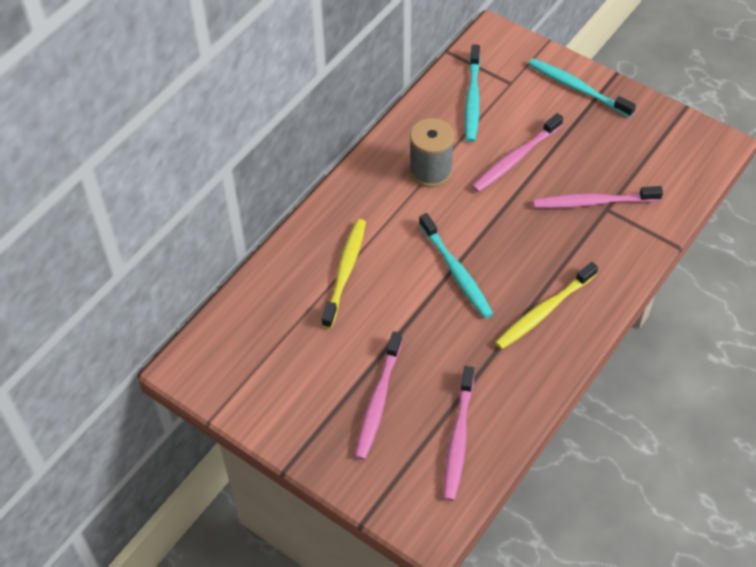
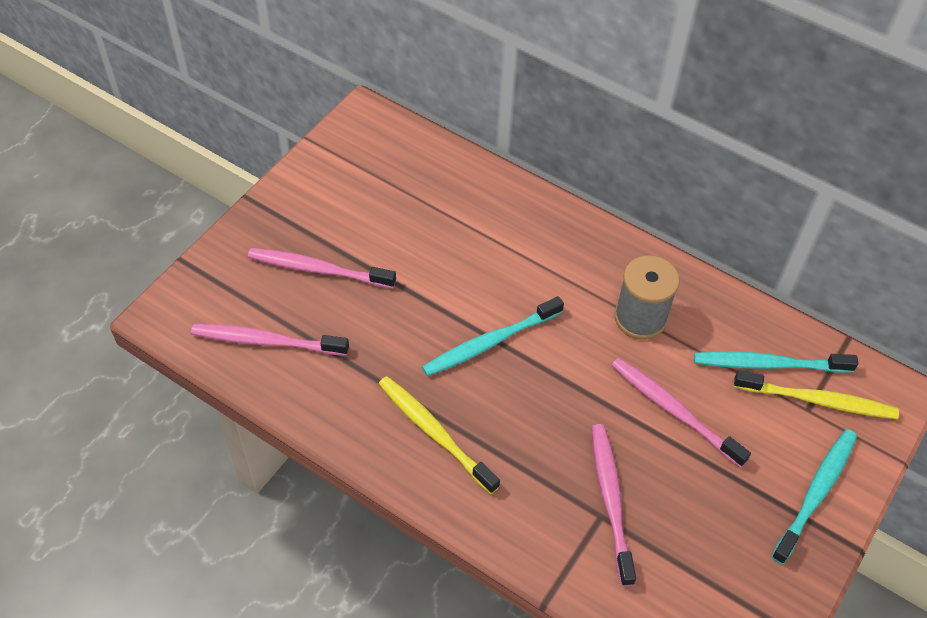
camera: 85 degrees right, 0 degrees up
yellow toothbrush [322,219,366,328] -> yellow toothbrush moved to [734,370,899,419]

